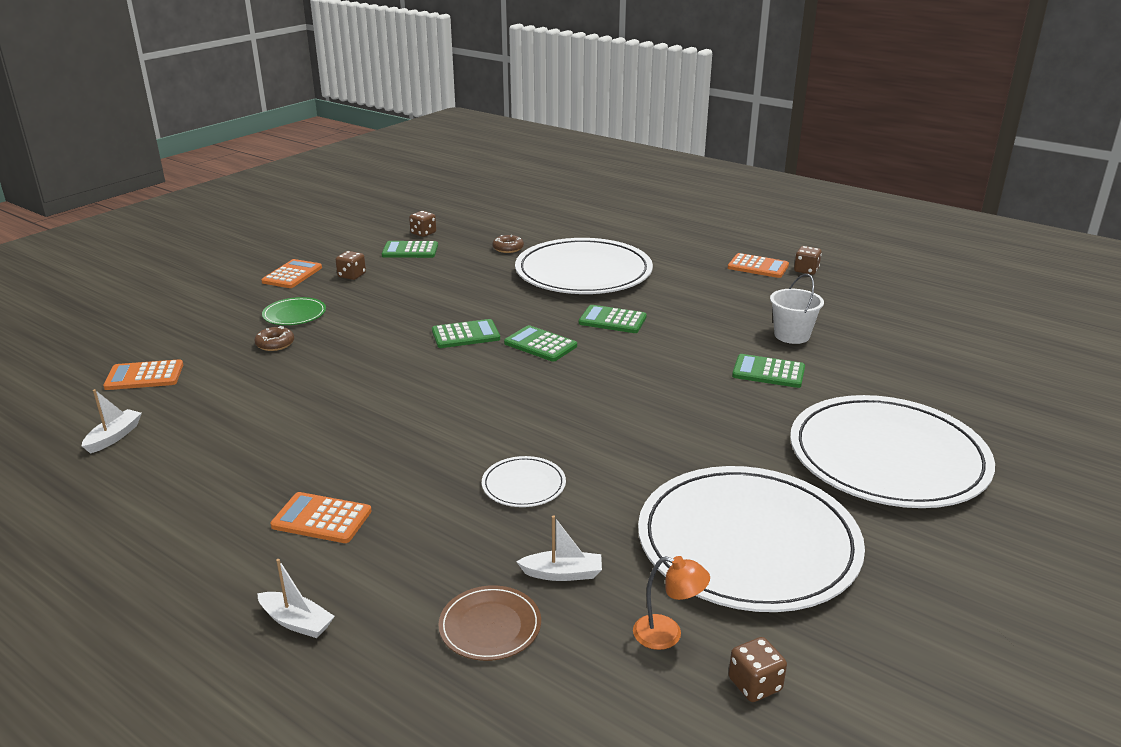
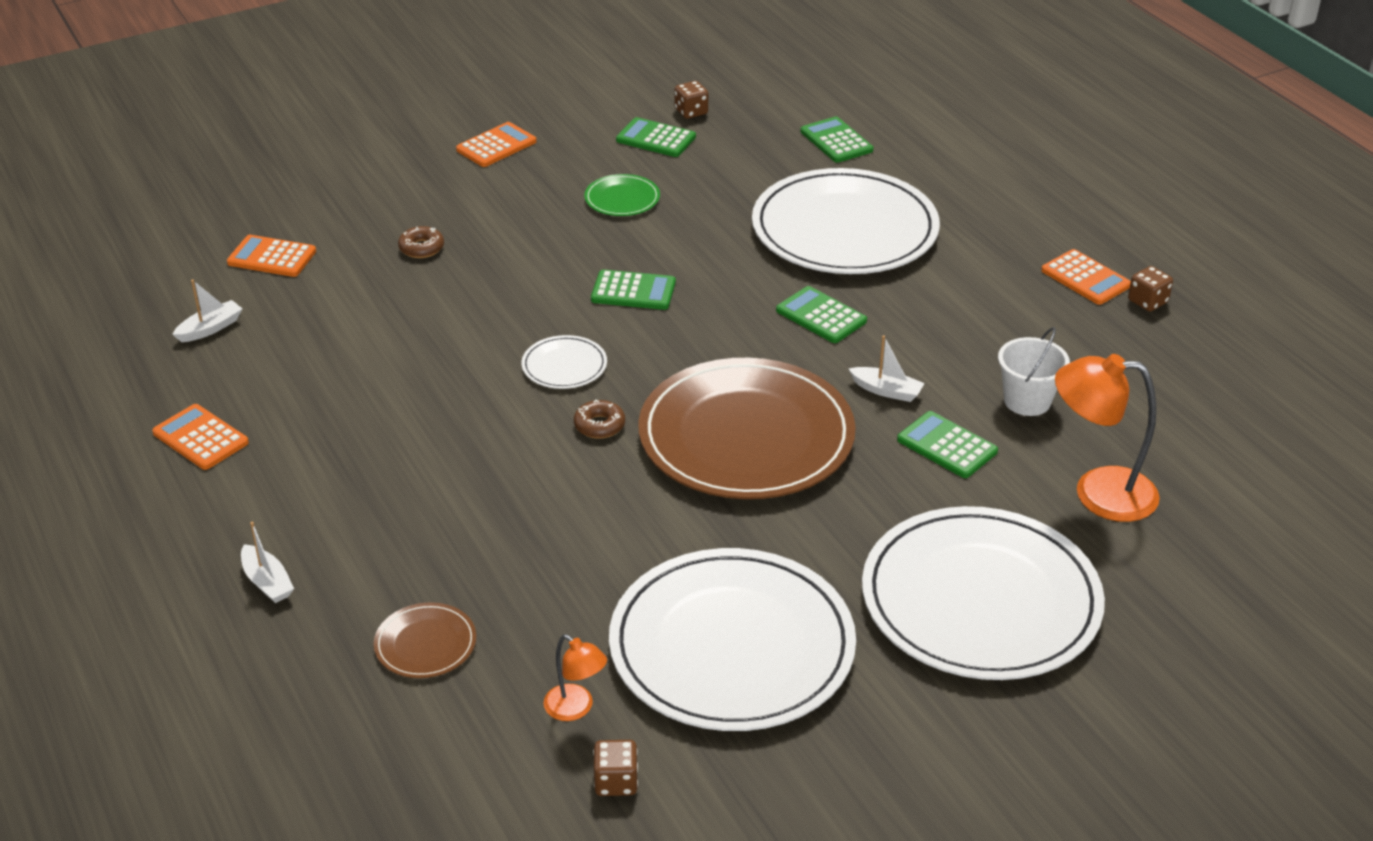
camera: 25 degrees right, 10 degrees up
green plate [262,297,326,325] -> green plate moved to [584,174,660,216]
orange calculator [270,492,372,543] -> orange calculator moved to [152,404,249,470]
brown dice [336,251,366,280] -> none
white plate [482,456,566,507] -> white plate moved to [522,335,607,389]
brown donut [493,235,524,253] -> brown donut moved to [574,400,625,439]
green calculator [504,325,577,362] -> green calculator moved to [800,117,873,163]
white boat [516,515,602,581] -> white boat moved to [849,335,925,402]
none -> brown plate [638,358,856,499]
none -> orange lamp [1055,354,1160,522]

